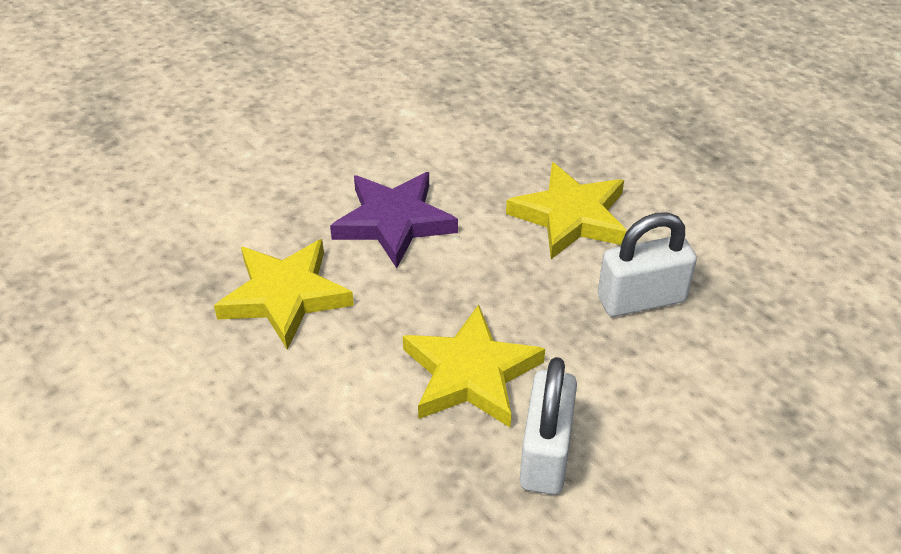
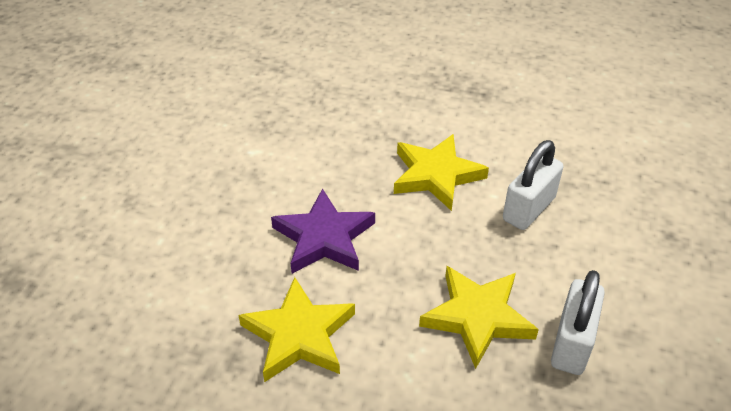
camera: 35 degrees left, 0 degrees up
white padlock [520,357,577,495] -> white padlock turned 45 degrees clockwise [551,270,605,375]

